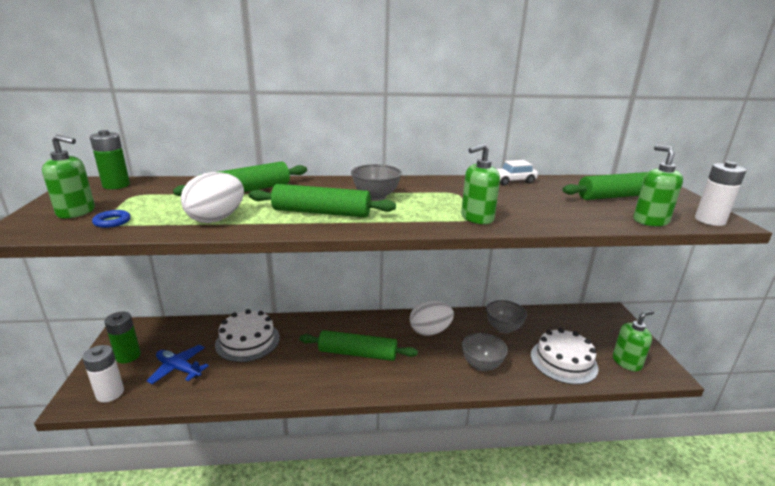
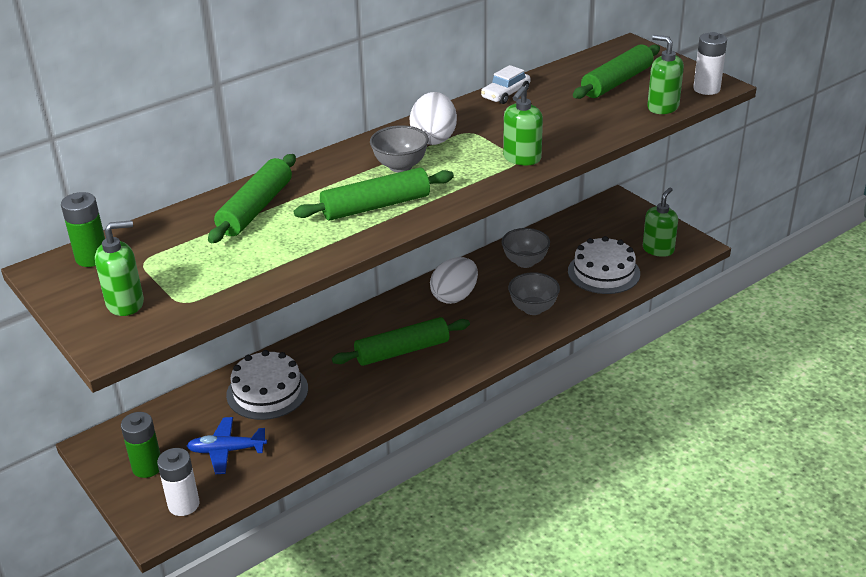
camera: 30 degrees left, 10 degrees up
blue ring [92,210,131,228] -> none
white egg [181,172,244,223] -> white egg moved to [410,92,457,145]

